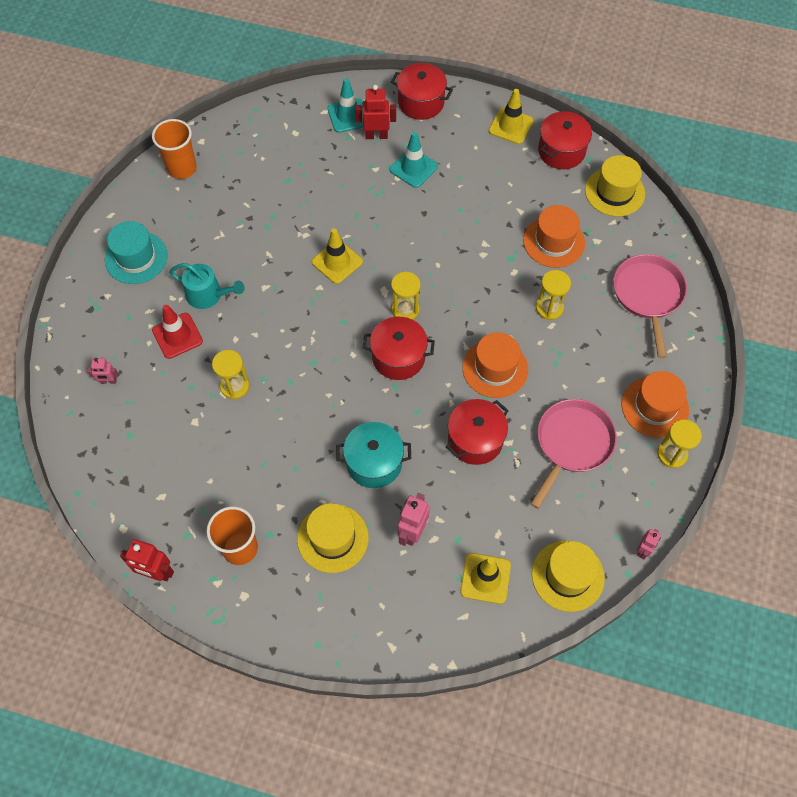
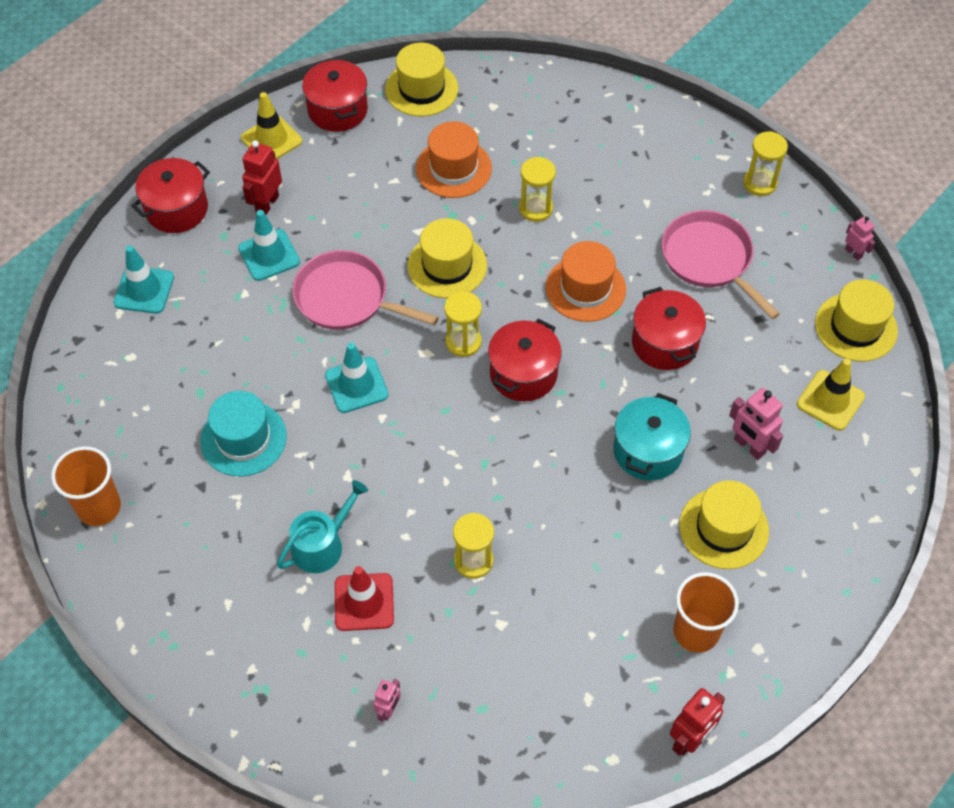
camera: 65 degrees left, 5 degrees down
turquoise hat [105,221,168,284] -> turquoise hat moved to [200,391,287,477]
yellow traffic cone [312,228,363,284] -> turquoise traffic cone [325,343,388,413]
red robot [355,85,396,139] -> red robot moved to [242,140,282,215]
pink pan [613,254,687,358] -> pink pan moved to [292,250,439,330]
orange hat [621,371,689,438] -> none
none -> yellow hat [407,218,487,298]

